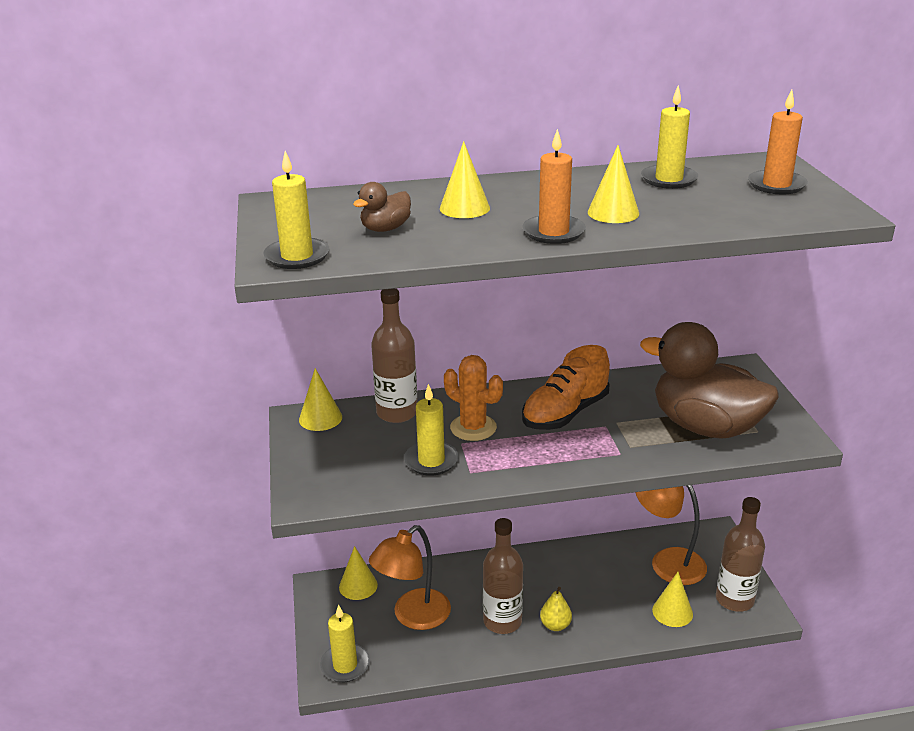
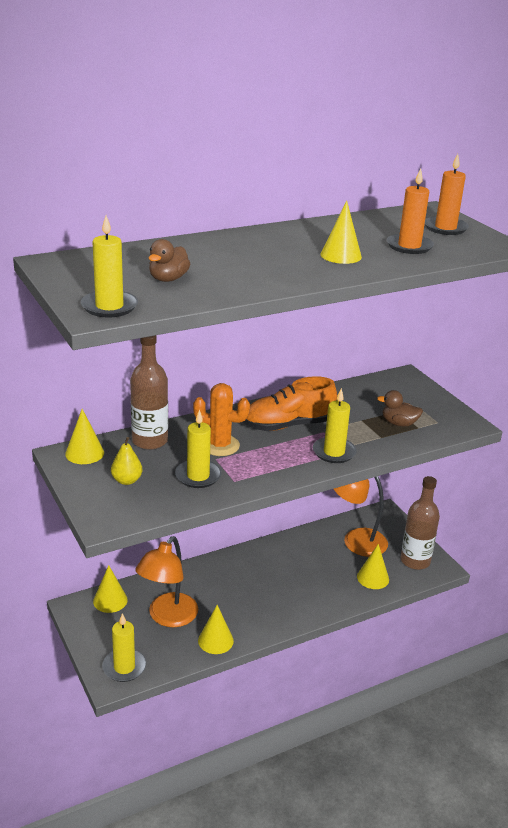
camera: 20 degrees left, 0 degrees up
yellow cone [440,141,490,218] -> yellow cone moved to [198,605,234,654]
brown bottle [483,518,523,634] -> none
orange candle [522,129,586,244] -> orange candle moved to [387,168,434,254]
orange shoe [522,345,610,430] -> orange shoe turned 45 degrees clockwise [243,376,337,431]
yellow pear [540,587,572,631] -> yellow pear moved to [111,437,142,485]
brown duck [640,322,779,439] -> brown duck [377,390,423,427], size x0.41
yellow candle [641,85,698,189] -> yellow candle moved to [313,388,357,463]

